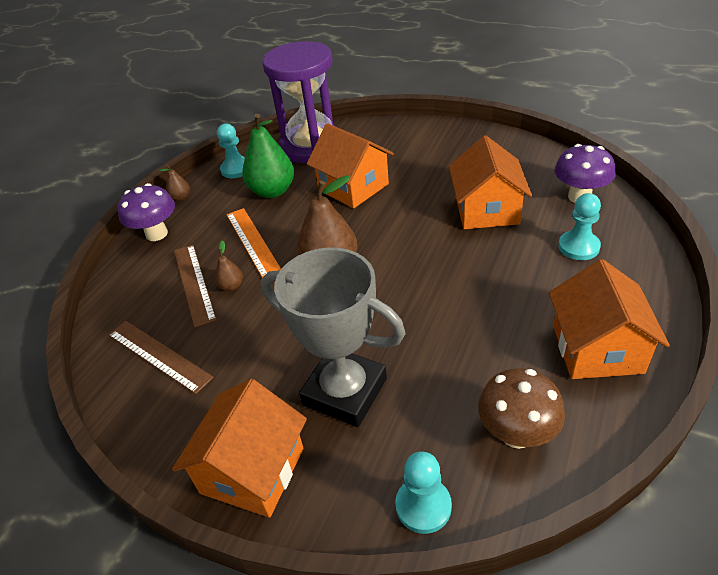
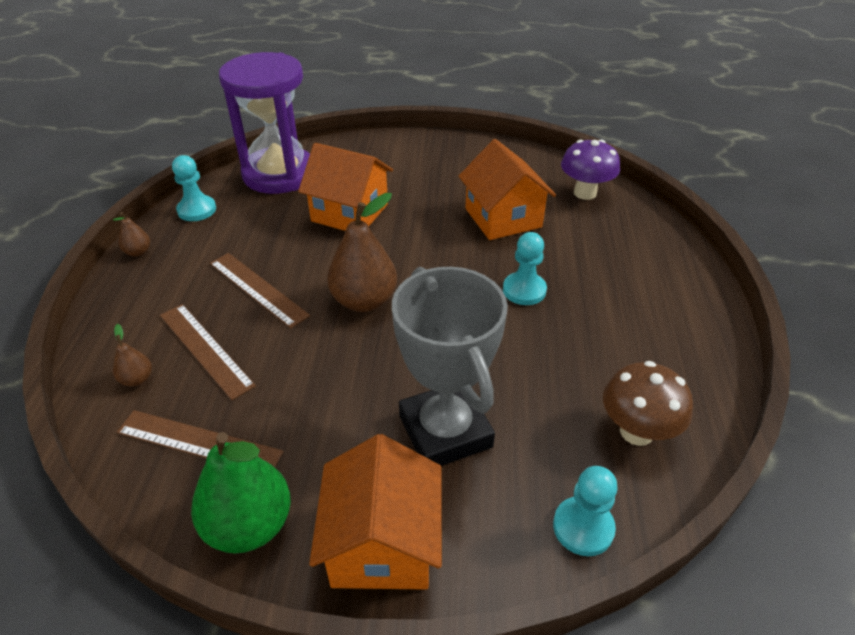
camera: 25 degrees left, 0 degrees up
purple mushroom [118,183,175,241] -> none
brown pear [214,240,243,291] -> brown pear moved to [113,324,152,386]
orange ruler [226,208,281,278] -> brown ruler [210,253,310,328]
green pear [242,113,294,198] -> green pear moved to [191,432,291,553]
grey trophy [261,248,406,427] -> grey trophy turned 60 degrees clockwise [392,267,508,466]
orange house [549,259,670,379] -> none
turquoise pawn [558,193,601,260] -> turquoise pawn moved to [503,232,547,305]

